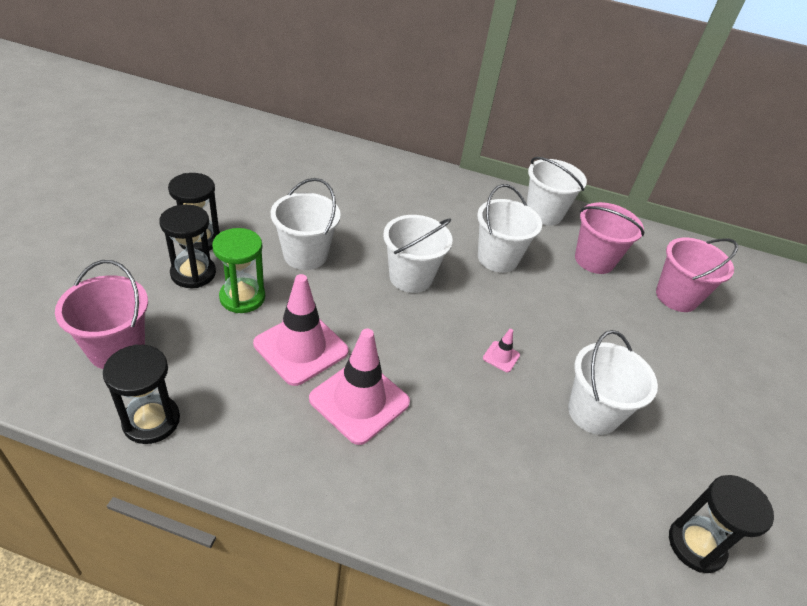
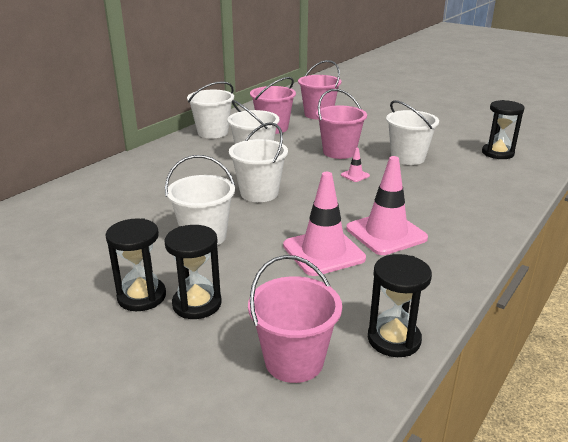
camera: 65 degrees left, 15 degrees down
green hourglass [212,228,265,313] -> none
none -> pink bucket [316,89,367,159]

